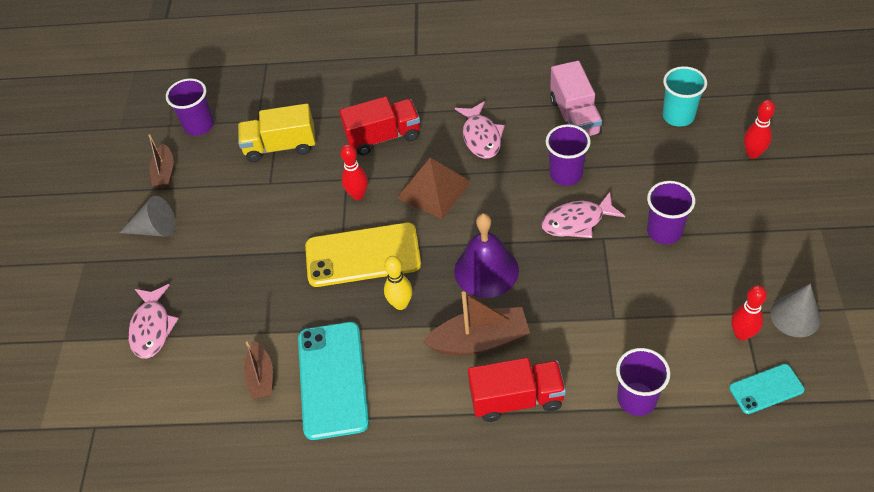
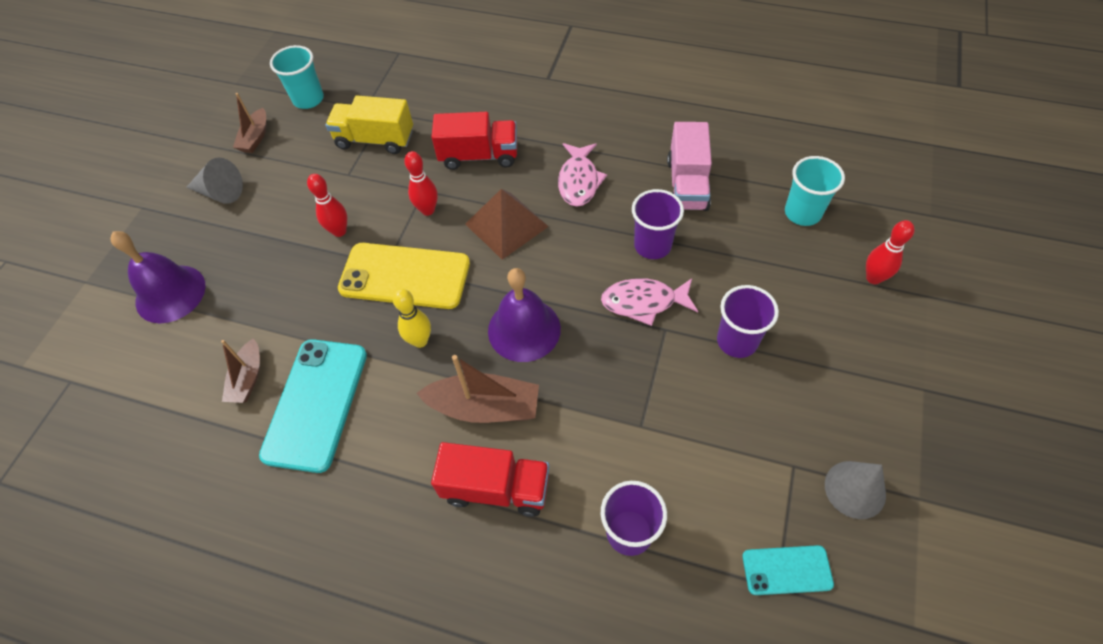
camera: 15 degrees right, 5 degrees up
pink fish [128,284,179,359] -> purple bell [110,231,206,323]
purple cup [166,78,214,136] -> turquoise cup [270,45,324,109]
red bowling pin [731,285,767,341] -> red bowling pin moved to [307,174,347,237]

